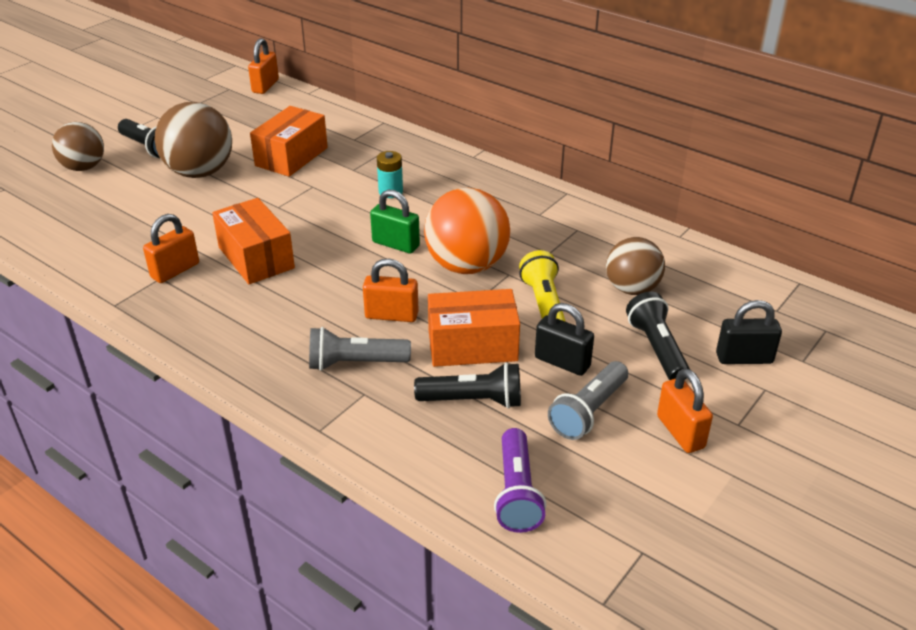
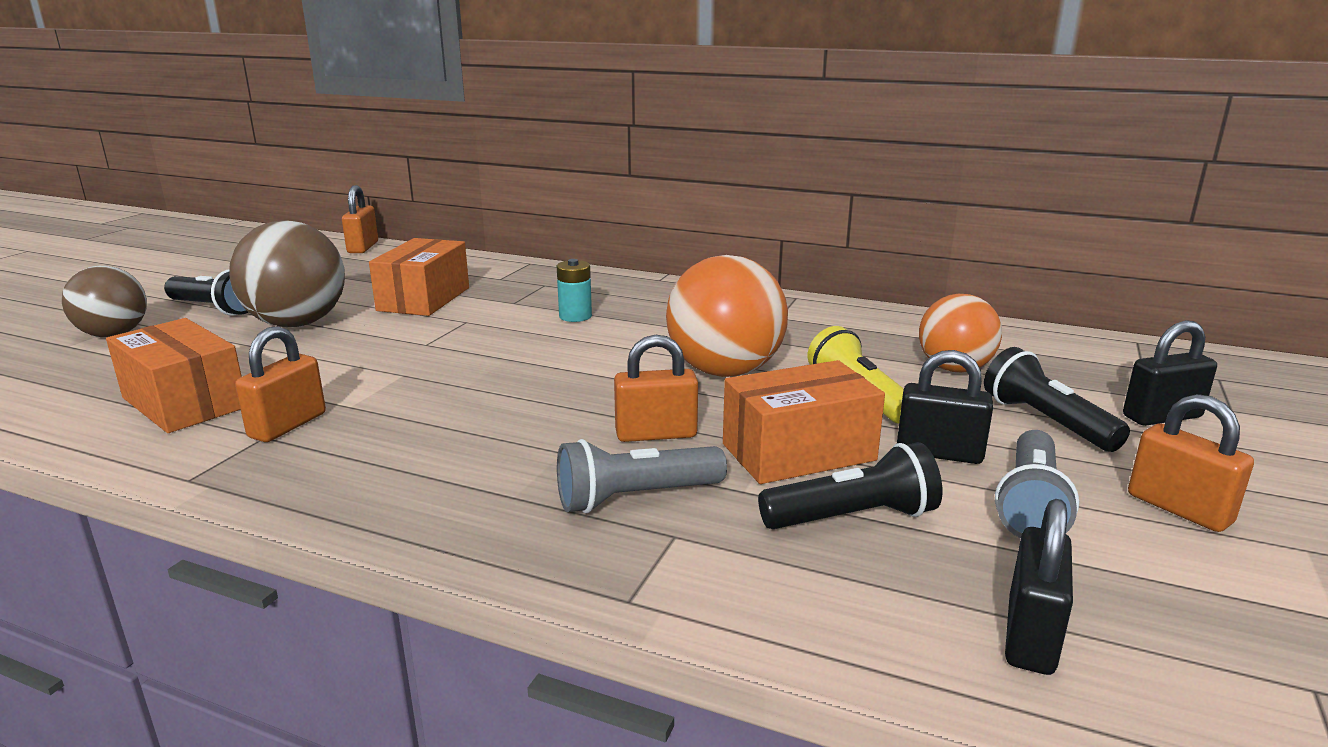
camera: 15 degrees left, 15 degrees down
orange box [212,198,295,284] -> orange box moved to [106,318,242,433]
green padlock [370,189,420,254] -> none
purple flashlight [494,428,546,533] -> black padlock [1005,499,1073,675]
brown ball [606,237,665,295] -> orange ball [919,294,1002,373]

